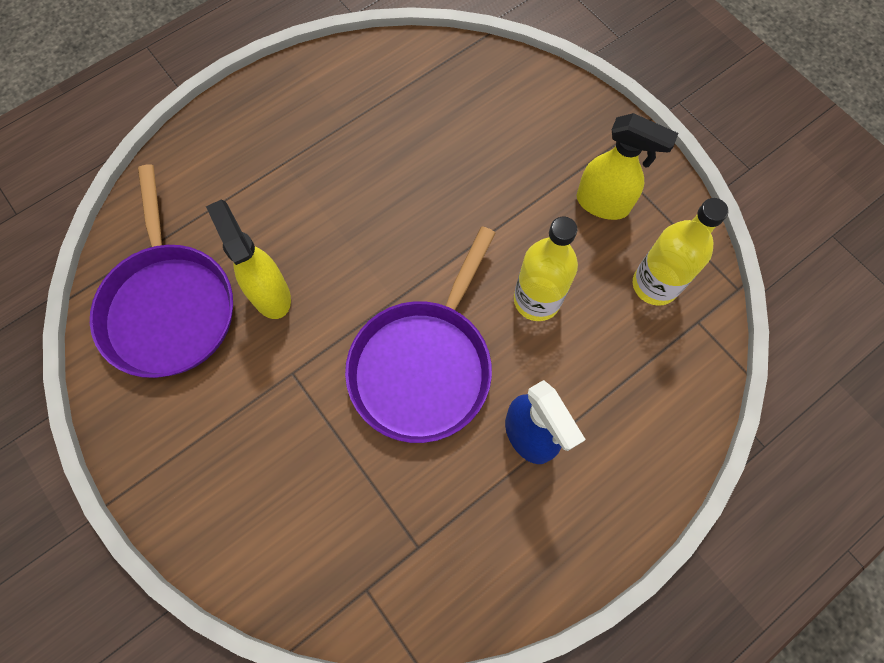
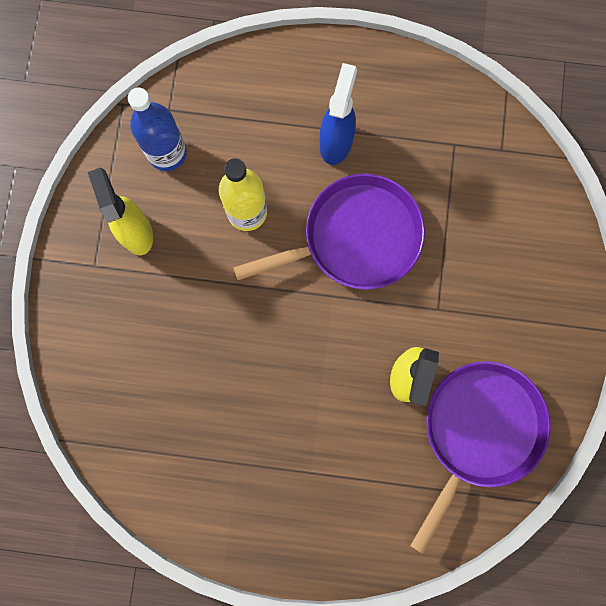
camera: 135 degrees left, 10 degrees up
yellow bottle [633,198,729,306] -> blue bottle [128,88,187,171]

